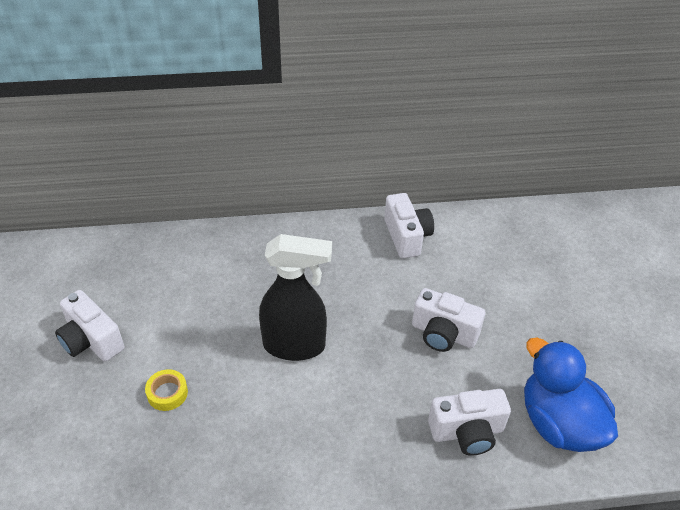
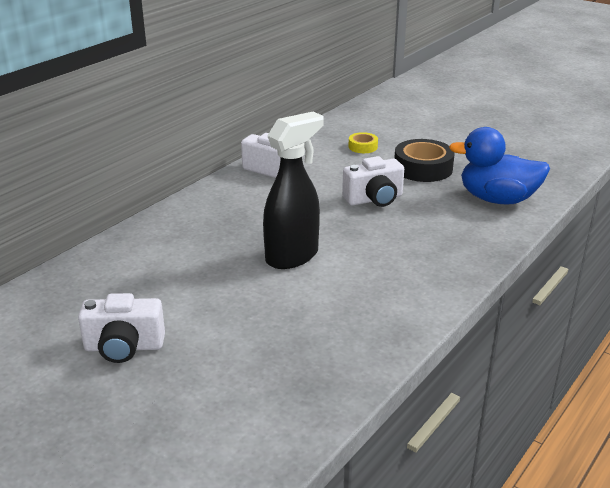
camera: 45 degrees left, 15 degrees down
yellow tape [145,369,188,411] -> yellow tape moved to [348,132,378,153]
white camera [428,389,511,456] -> none
none -> black tape [394,139,455,182]

